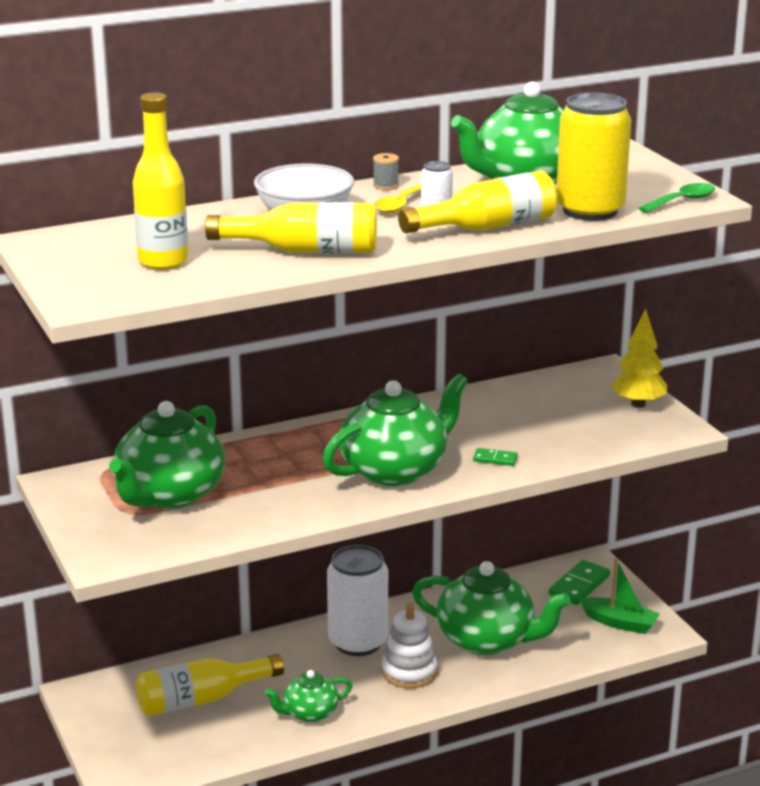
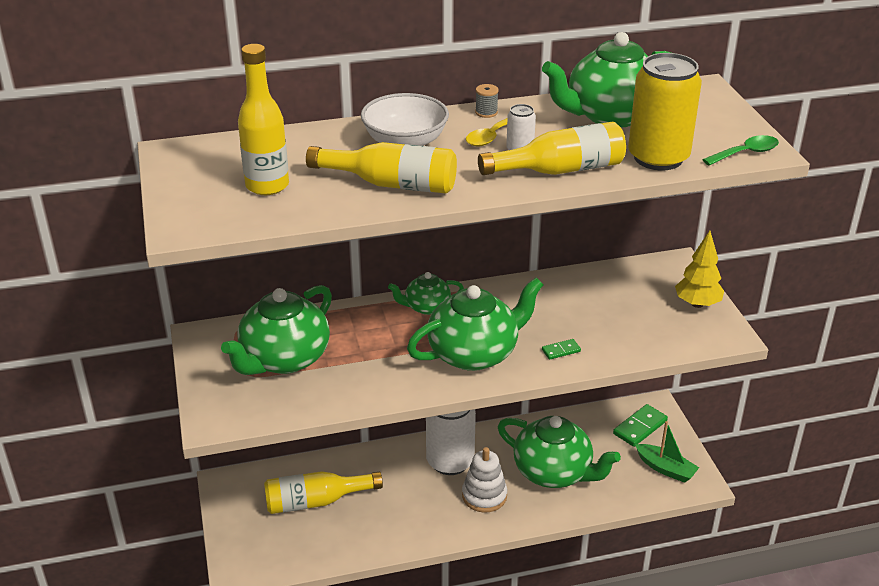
camera: 10 degrees right, 10 degrees up
green teapot [264,670,352,722] -> green teapot moved to [388,272,464,315]
green domino [473,448,518,466] -> green domino turned 45 degrees counterclockwise [542,339,581,360]

